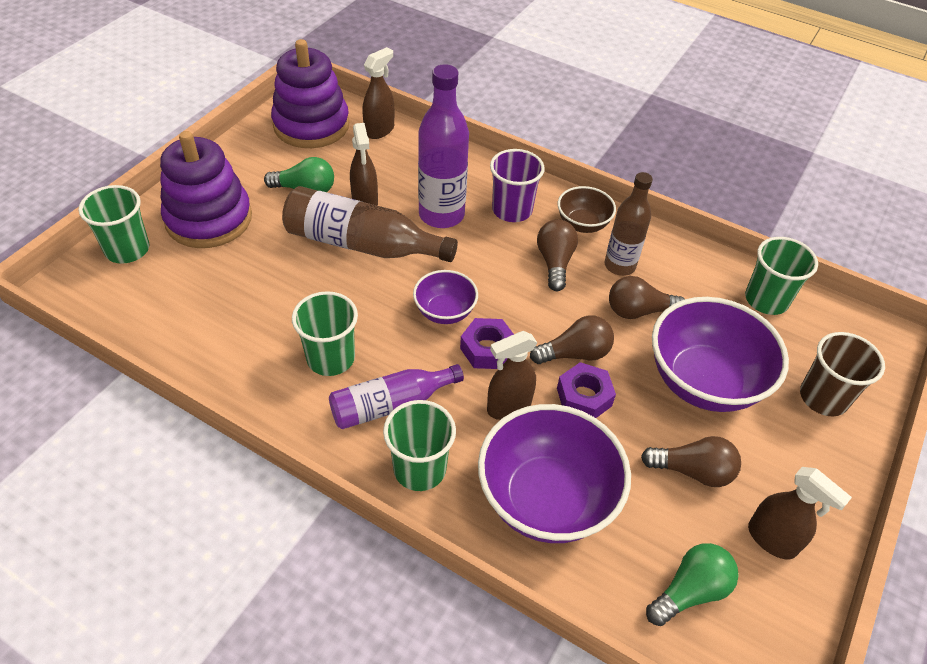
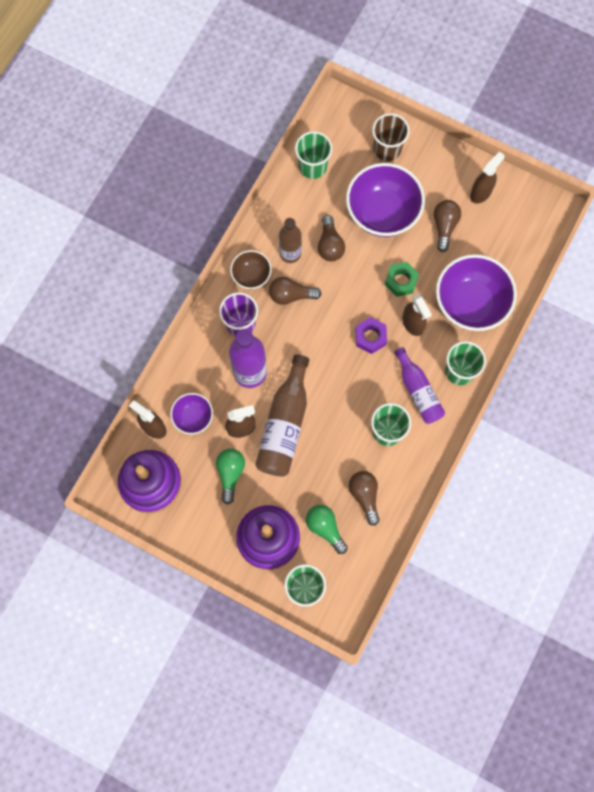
camera: 90 degrees left, 25 degrees up
purple bowl [413,270,478,324] -> purple bowl moved to [170,393,213,435]
brown light bulb [530,315,614,364] -> brown light bulb moved to [349,471,380,526]
purple nut [557,362,616,418] -> green nut [385,262,419,297]
green light bulb [646,543,739,626] -> green light bulb moved to [306,505,348,554]

